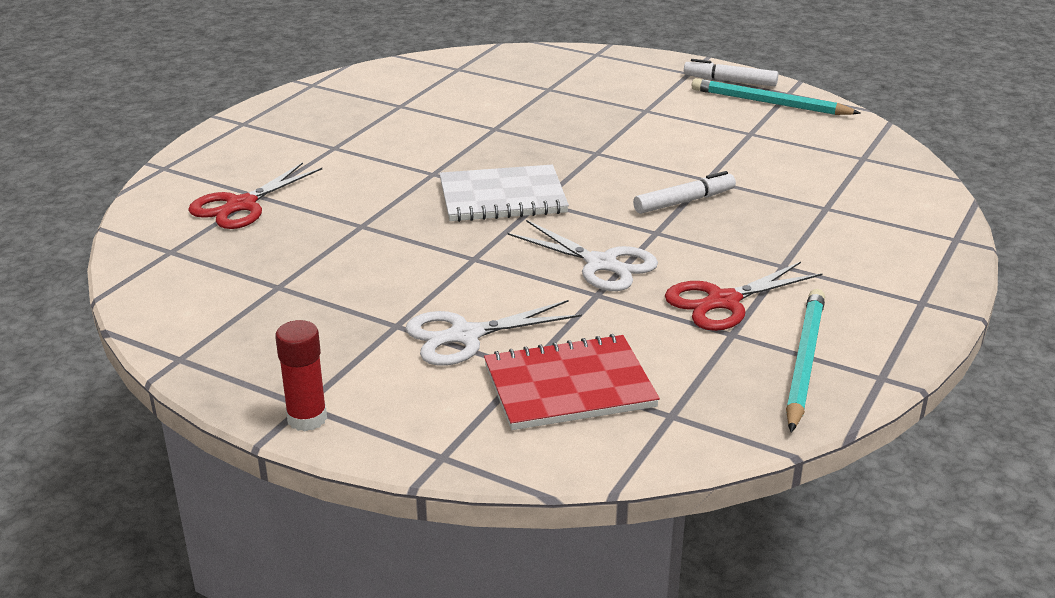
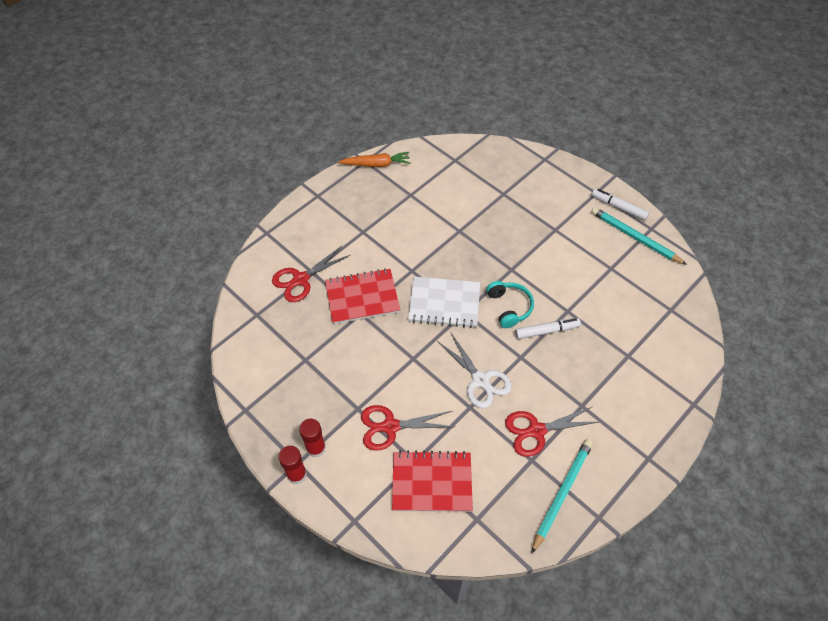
camera: 15 degrees right, 25 degrees up
white scissors [406,300,582,366] -> red scissors [361,405,455,451]
none -> red glue stick [299,419,326,458]
none -> red notebook [325,268,400,324]
none -> orange carrot [338,152,411,167]
none -> turquoise headphones [486,281,534,328]

